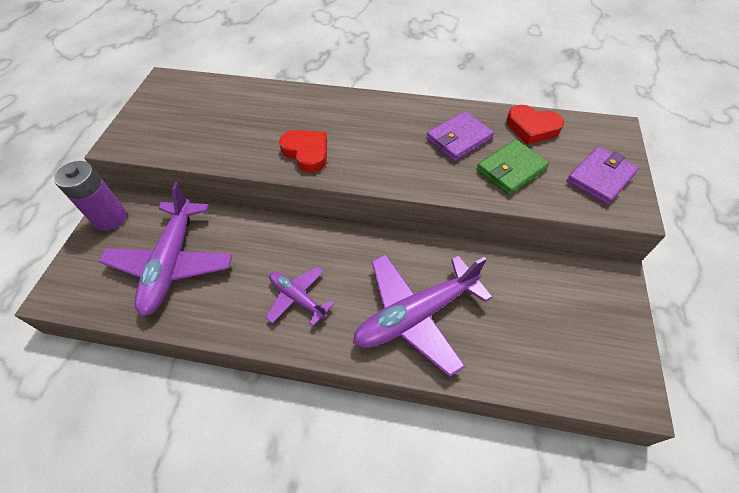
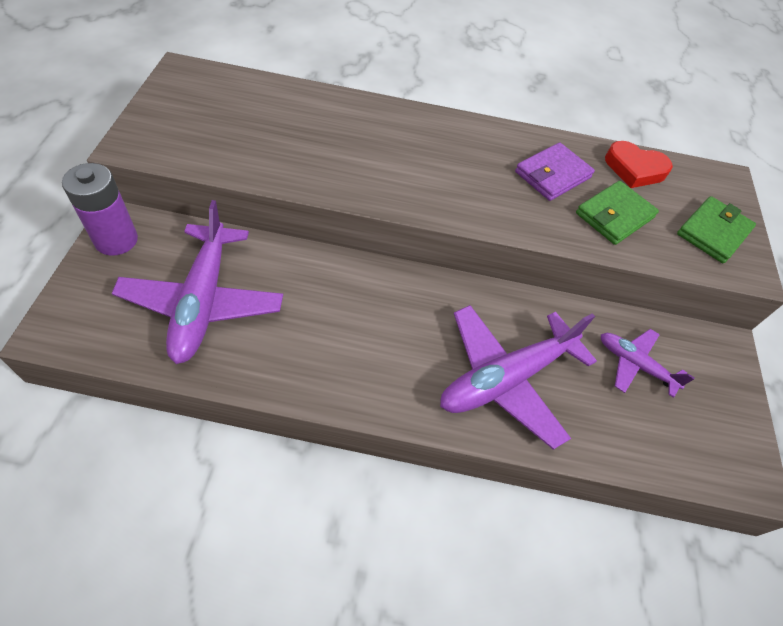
camera: 10 degrees left, 0 degrees up
purple plane [265,266,334,326] -> purple plane moved to [601,329,695,398]
red heart [279,130,327,173] -> none
purple wallet [566,146,639,205] -> green wallet [677,196,756,263]

